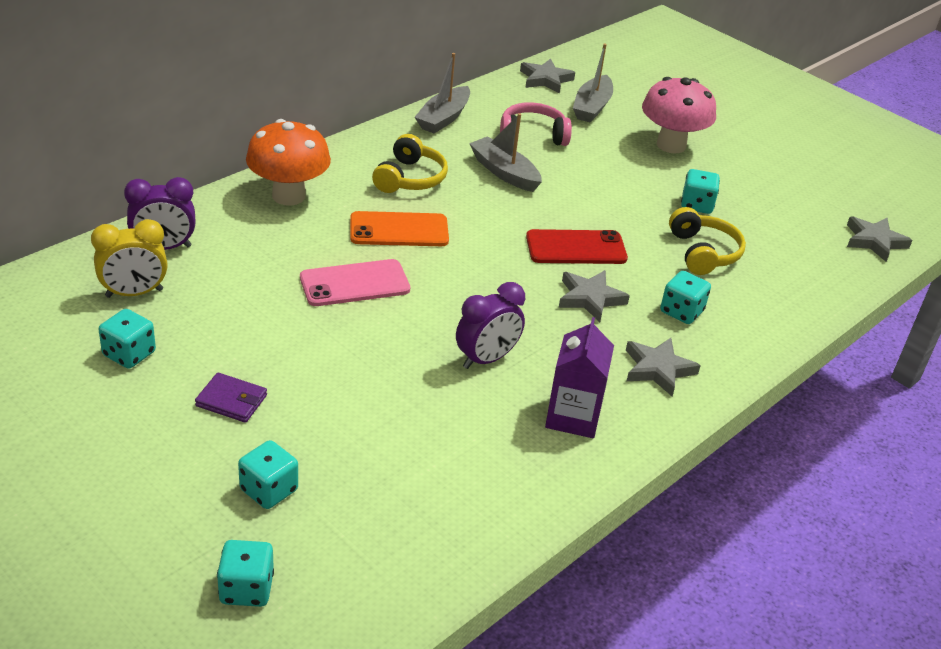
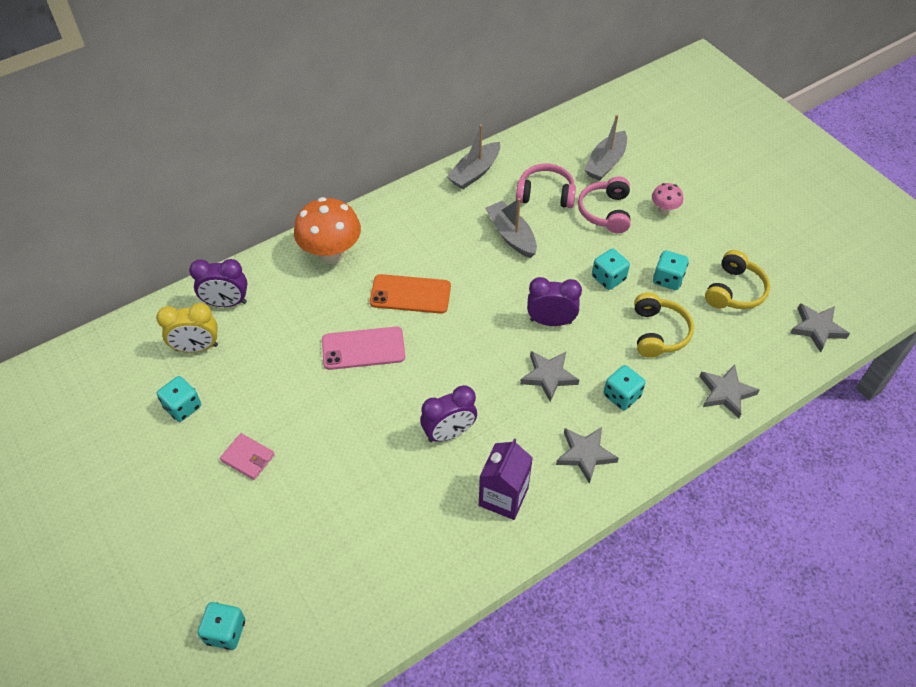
camera: 15 degrees right, 15 degrees up
purple wallet [195,373,267,423] -> pink wallet [220,433,275,480]
turquoise dice [238,440,298,509] -> turquoise dice moved to [592,249,630,290]
yellow headphones [372,134,448,193] -> yellow headphones moved to [705,250,770,309]
grey star [520,59,575,94] -> grey star moved to [699,365,759,418]
red phone [526,229,628,264] -> purple clock [527,277,582,326]
pink mushroom [642,77,716,154] -> pink mushroom [652,183,683,214], size x0.49
none -> pink headphones [578,176,631,233]

